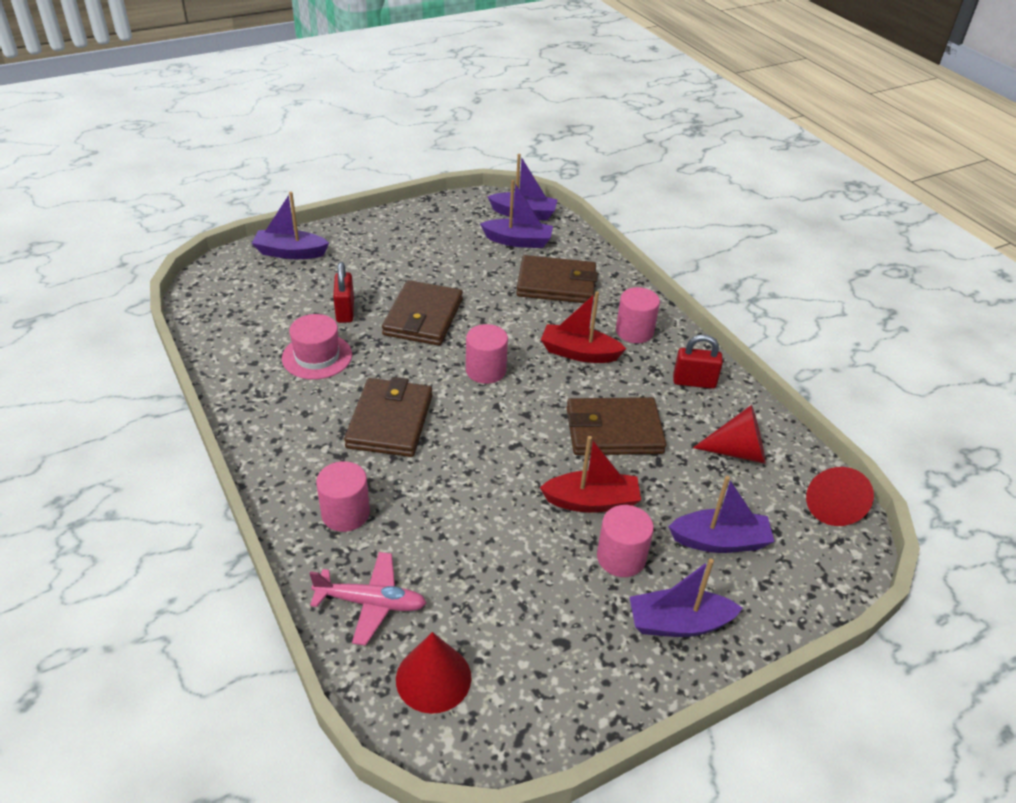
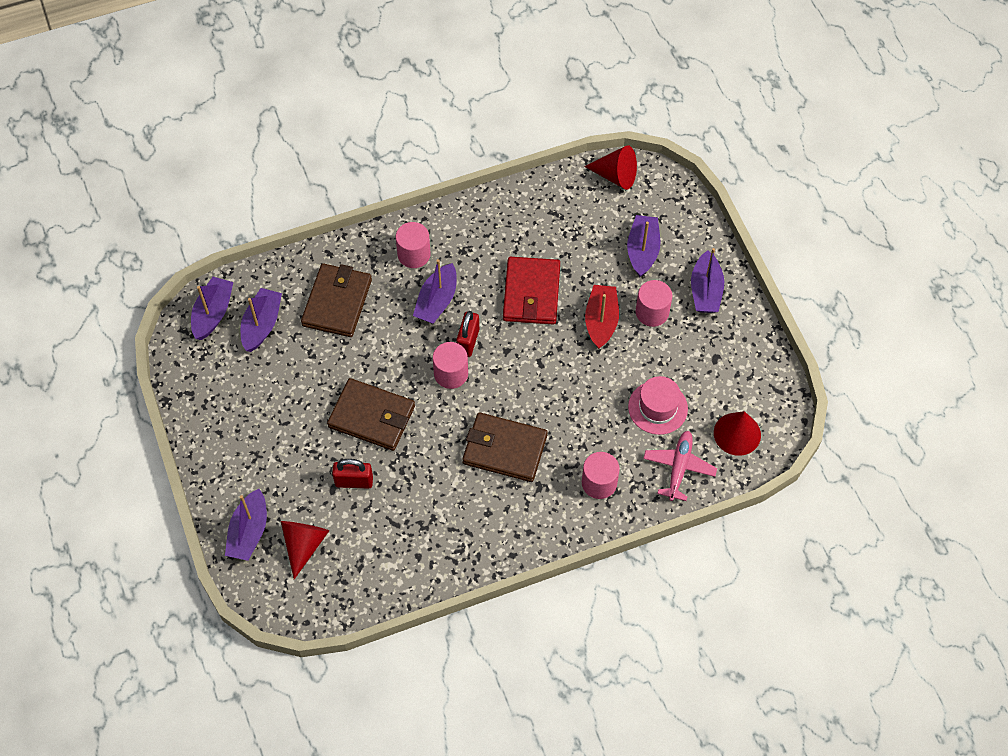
camera: 80 degrees left, 20 degrees up
pink hat [282,314,352,380] -> pink hat moved to [628,376,688,435]
red boat [541,291,626,363] -> purple boat [413,259,457,324]
brown wallet [567,397,666,455] -> red wallet [503,257,560,325]
red padlock [673,335,723,389] -> red padlock moved to [456,311,479,357]
red cone [693,405,766,464] -> red cone moved to [281,521,329,579]

